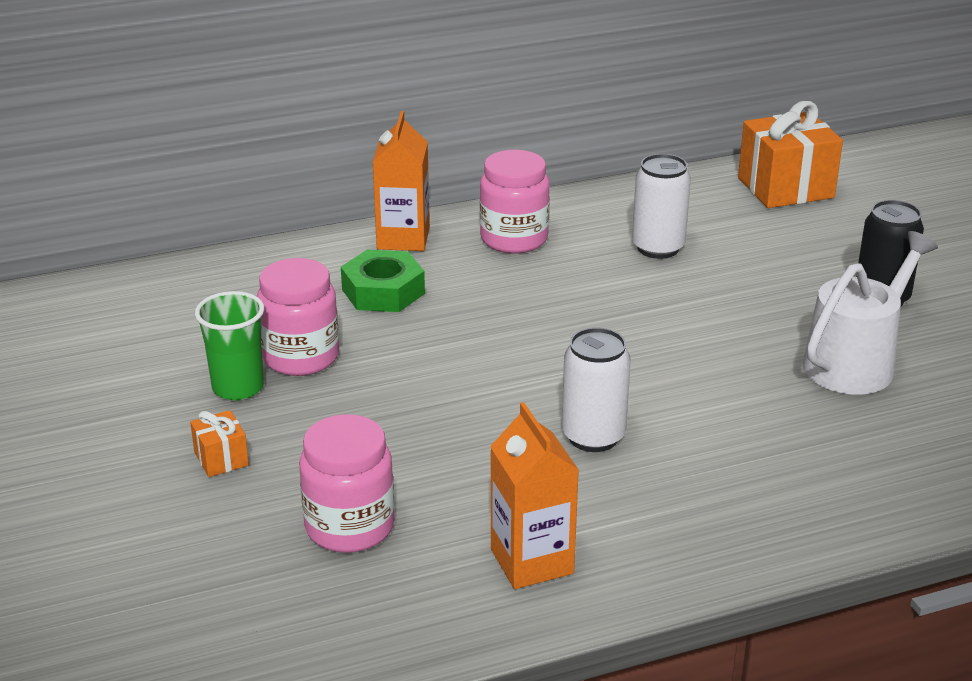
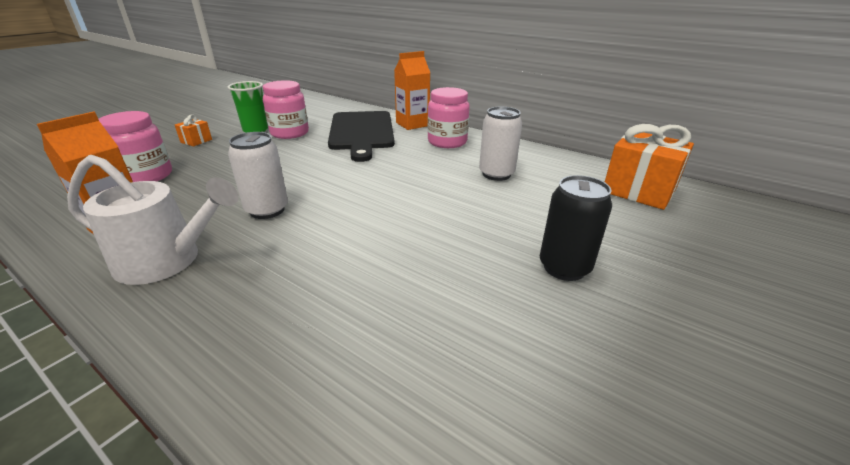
camera: 55 degrees right, 0 degrees up
green nut [341,250,425,312] -> black cutting board [328,111,395,162]
white watering can [803,231,938,395] -> white watering can moved to [67,155,238,285]

